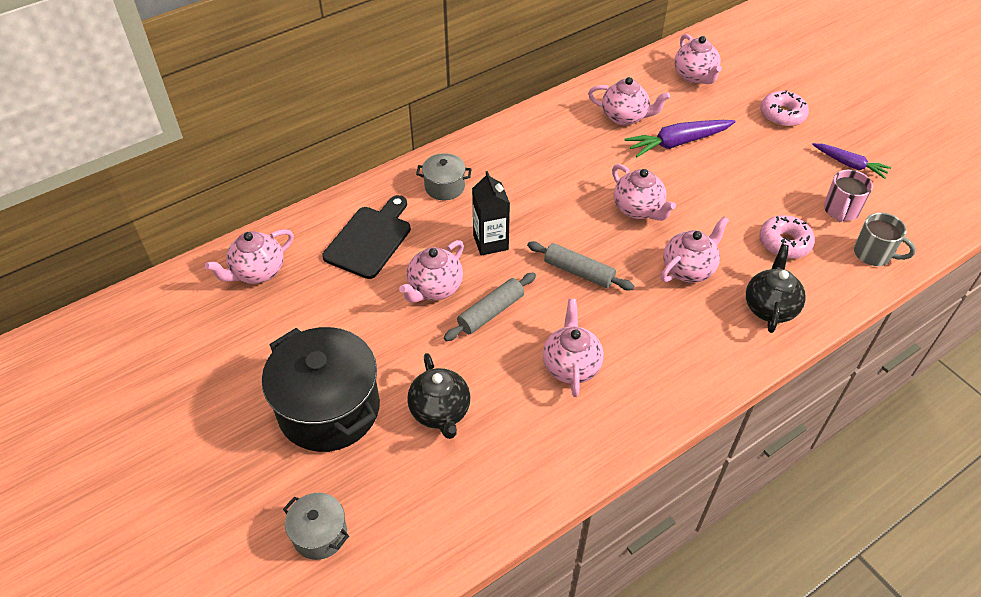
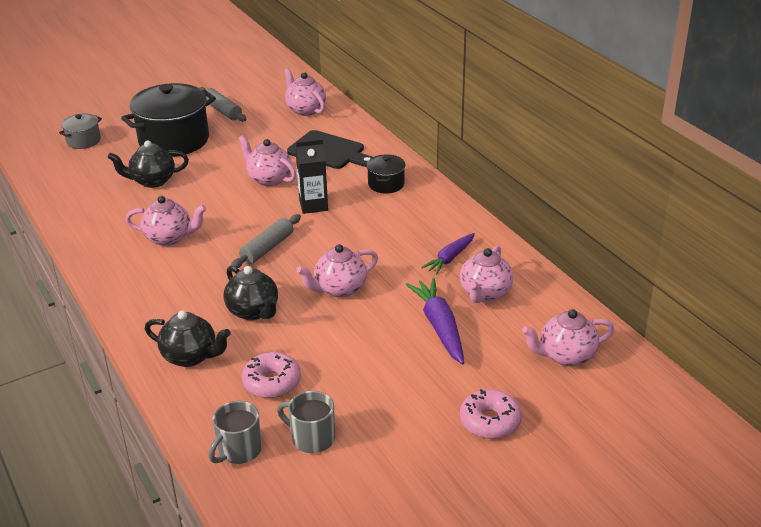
camera: 95 degrees right, 15 degrees down
grey pot [416,153,471,200] -> black pot [366,154,406,193]
grey rolling pin [444,272,536,341] -> grey rolling pin moved to [199,87,247,122]
pink teapot [661,216,729,283] -> black teapot [224,266,278,320]
purple carrot [812,143,891,179] -> purple carrot moved to [421,233,475,275]
pink mug [824,170,873,222] -> grey mug [277,391,335,453]

